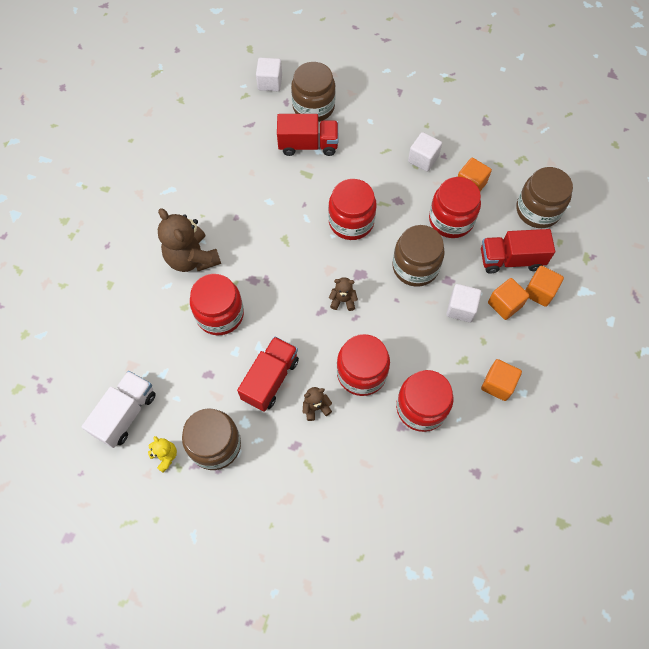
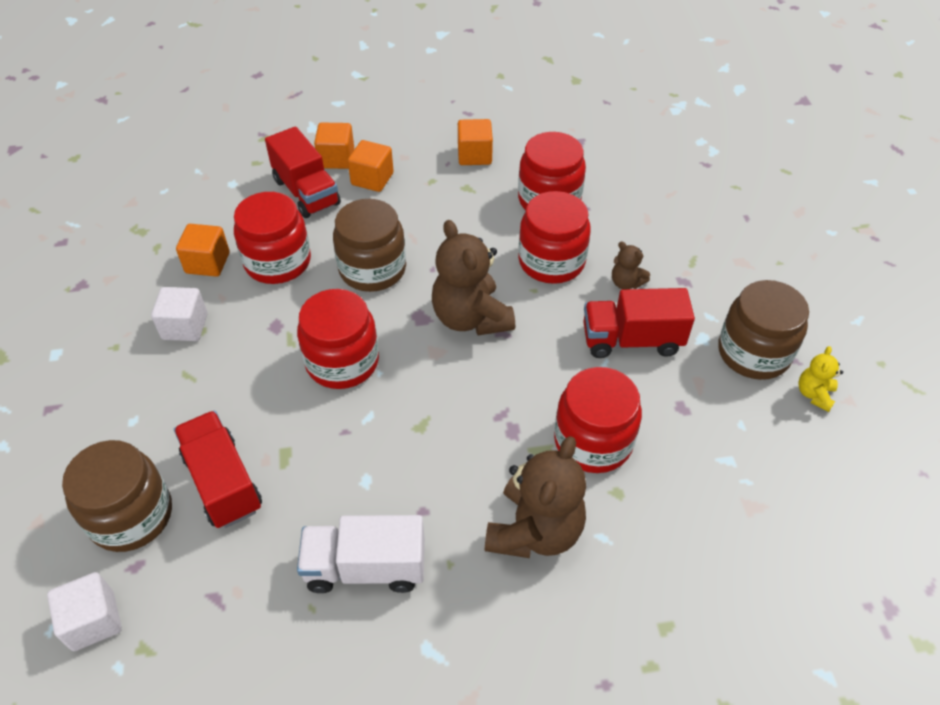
camera: 120 degrees left, 15 degrees down
white truck [82,371,156,448] -> white truck moved to [297,515,425,593]
brown teddy bear [329,277,358,311] -> brown teddy bear [432,220,515,335], size x2.09
white cube [446,284,482,323] -> none
brown jar [516,167,573,228] -> none

